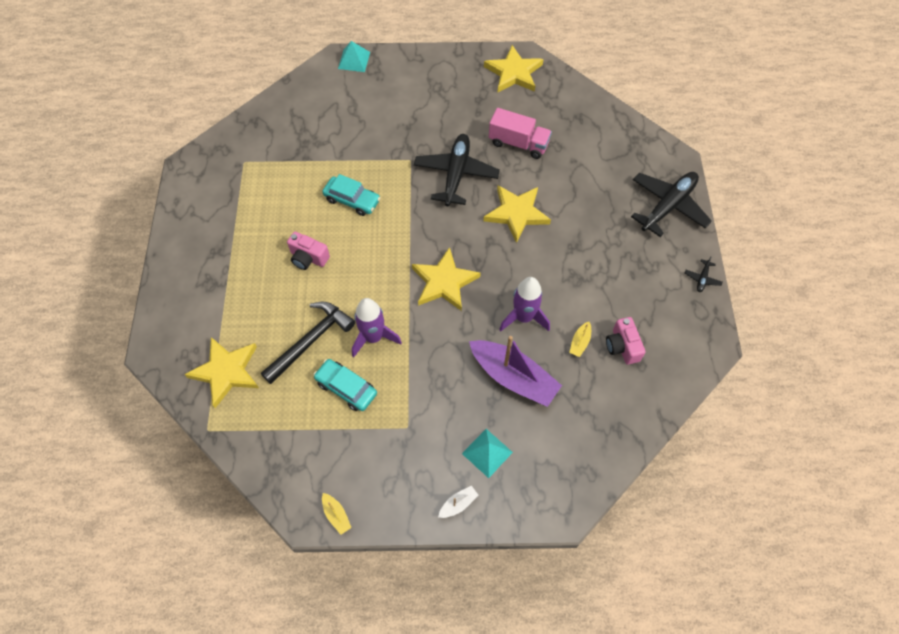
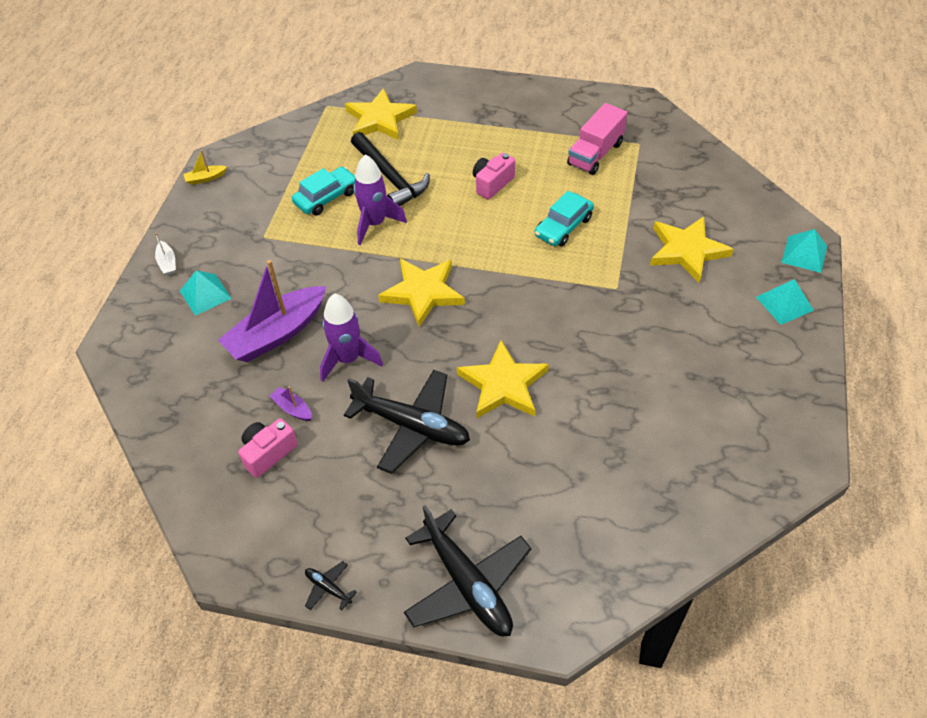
camera: 105 degrees right, 10 degrees down
black plane [414,134,500,206] -> black plane moved to [344,370,470,474]
yellow star [484,45,543,93] -> yellow star moved to [650,217,734,283]
pink truck [489,108,552,159] -> pink truck moved to [567,103,628,175]
yellow boat [569,322,591,357] -> purple boat [270,386,312,421]
pink camera [606,317,646,365] -> pink camera turned 45 degrees counterclockwise [238,418,298,478]
none -> turquoise pyramid [756,279,814,325]

